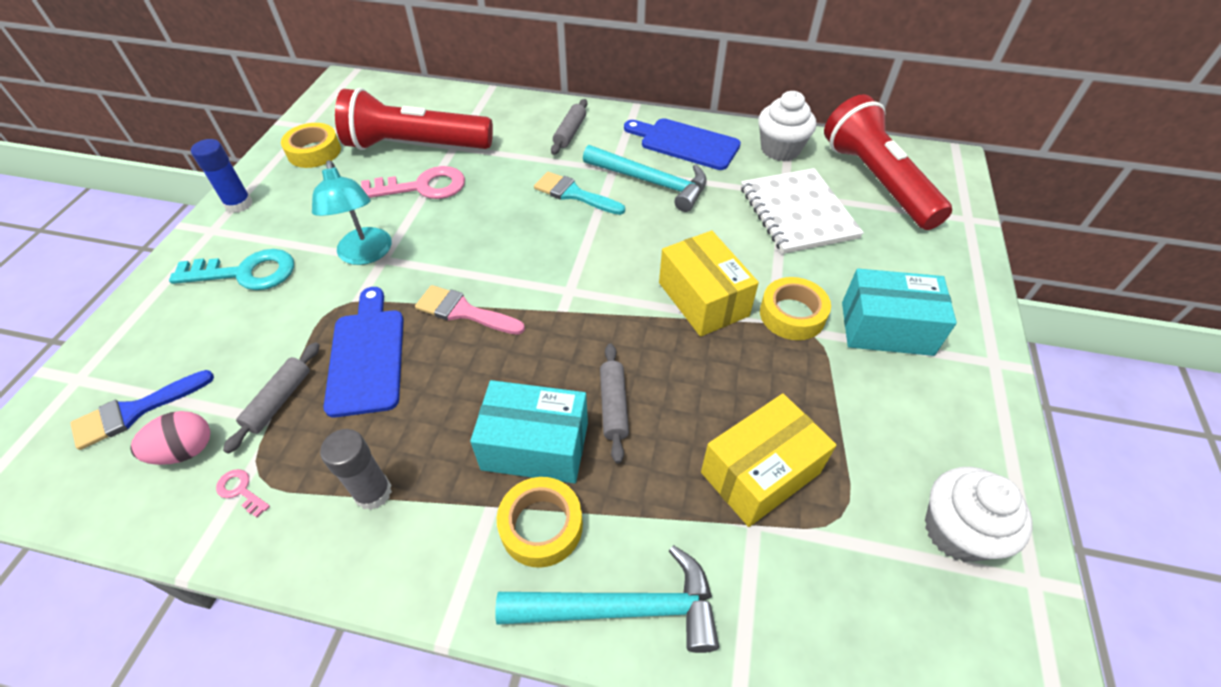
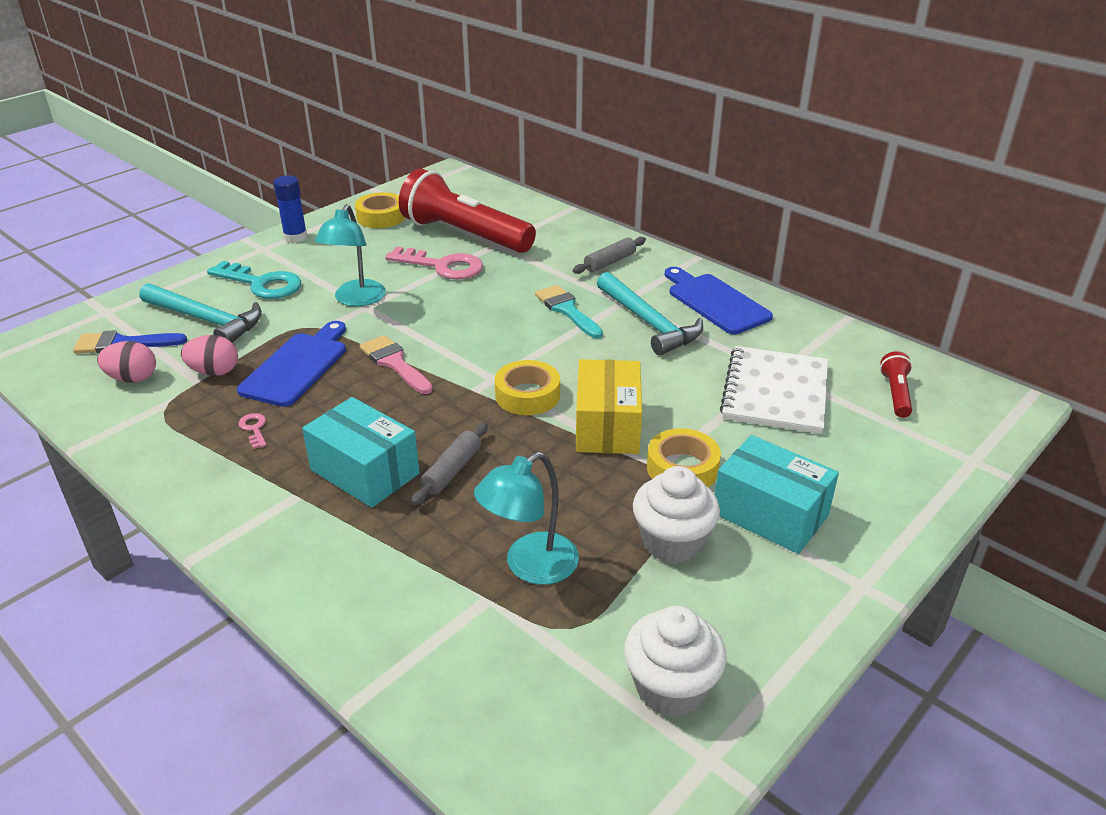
camera: 30 degrees right, 15 degrees down
pink key [216,469,270,517] -> pink key moved to [238,413,267,449]
grey rolling pin [223,342,320,454] -> pink egg [181,335,238,376]
grey glue stick [320,429,392,510] -> none
turquoise hammer [495,545,719,653] -> turquoise hammer moved to [140,283,262,343]
yellow tape [497,477,583,568] -> yellow tape moved to [495,360,560,415]
yellow box [701,393,837,527] -> turquoise lamp [474,452,579,585]
white cupcake [758,91,816,161] -> white cupcake moved to [633,466,720,564]
red flashlight [824,94,952,230] -> red flashlight [880,351,912,418], size x0.43

